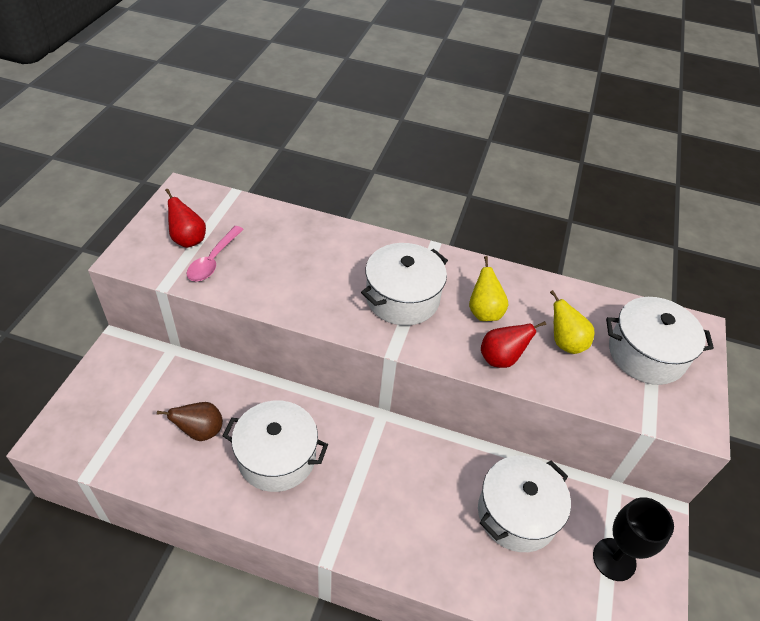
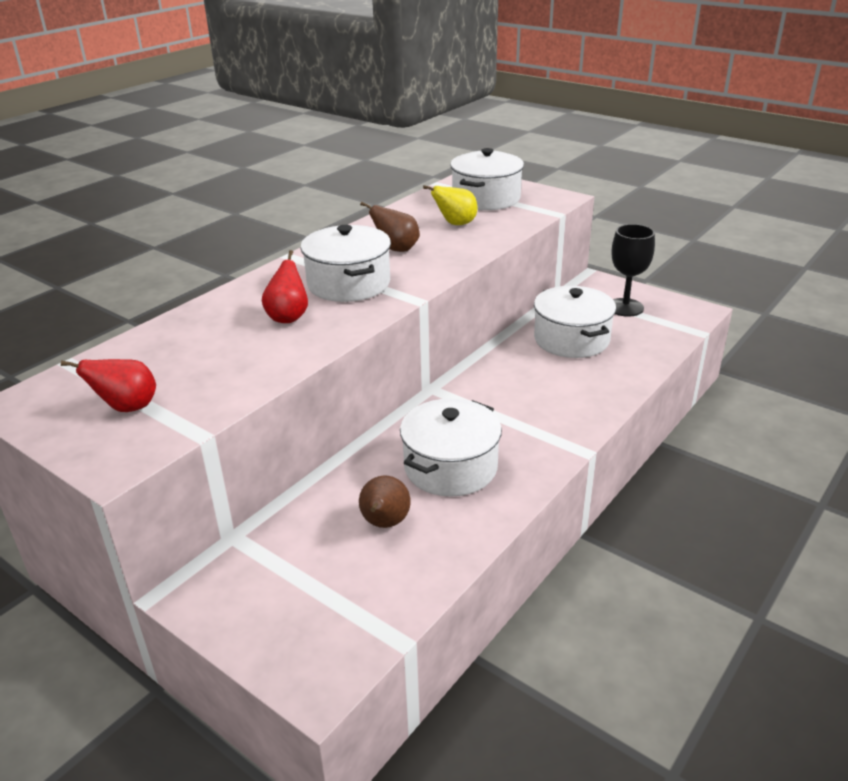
camera: 65 degrees left, 15 degrees down
pink spoon [187,226,244,282] -> none
yellow pear [469,256,508,321] -> brown pear [360,202,420,252]
red pear [481,321,546,368] -> red pear moved to [262,250,308,323]

